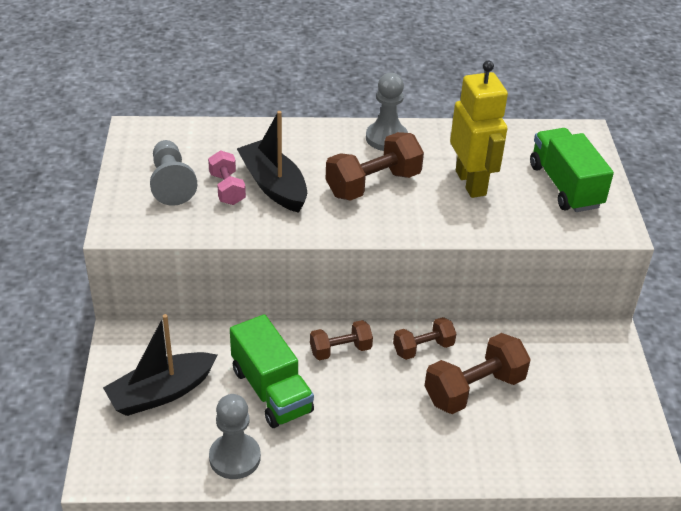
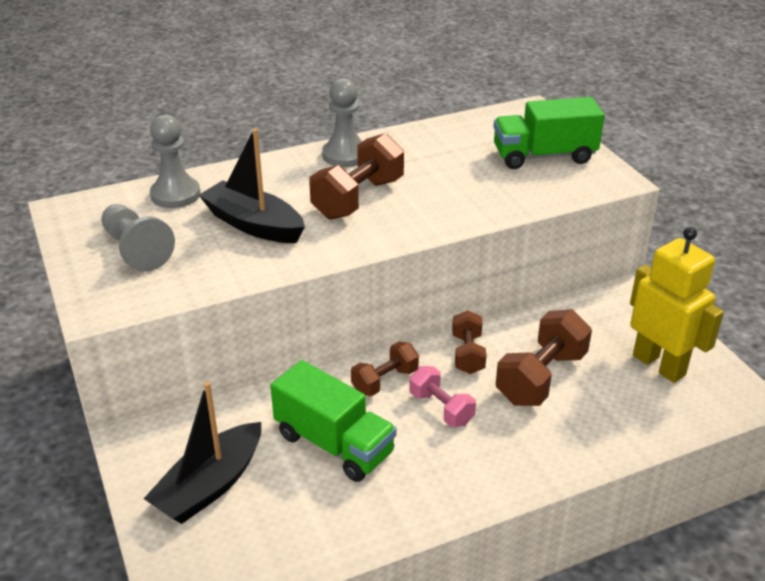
camera: 20 degrees left, 5 degrees down
pink dumbbell [208,150,246,205] -> pink dumbbell moved to [409,366,476,427]
grey pawn [209,394,261,479] -> grey pawn moved to [150,115,201,208]
brown dumbbell [393,317,456,360] -> brown dumbbell turned 45 degrees counterclockwise [452,310,486,374]
yellow robot [450,60,508,198] -> yellow robot moved to [630,227,724,383]
green truck [530,128,614,212] -> green truck turned 60 degrees counterclockwise [493,97,605,169]

